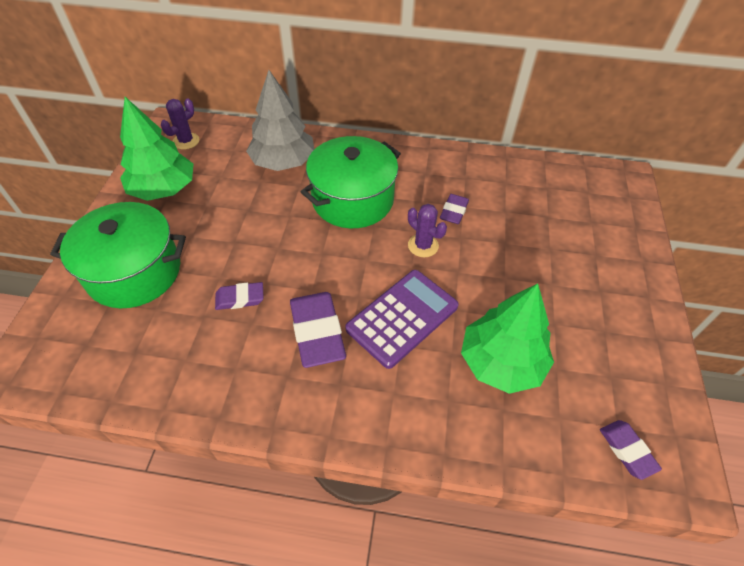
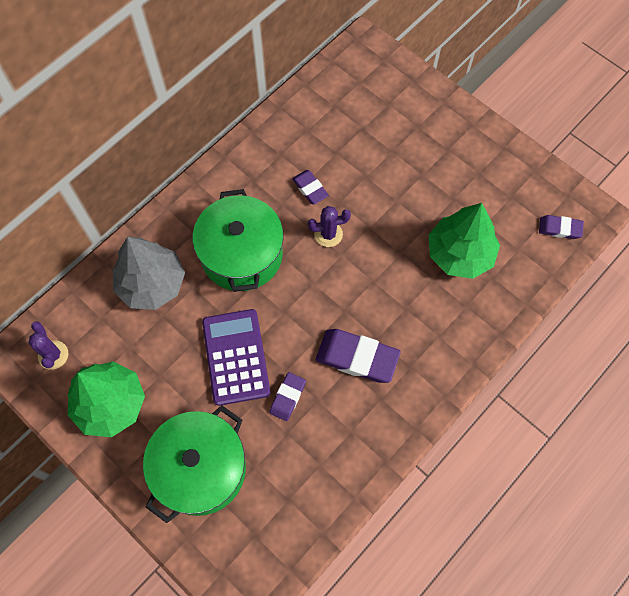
camera: 55 degrees left, 15 degrees up
purple calculator [345,270,459,369] -> purple calculator moved to [202,309,270,406]

